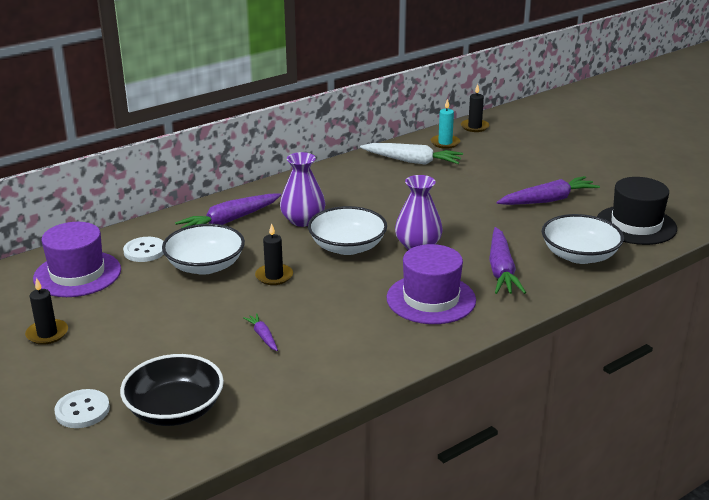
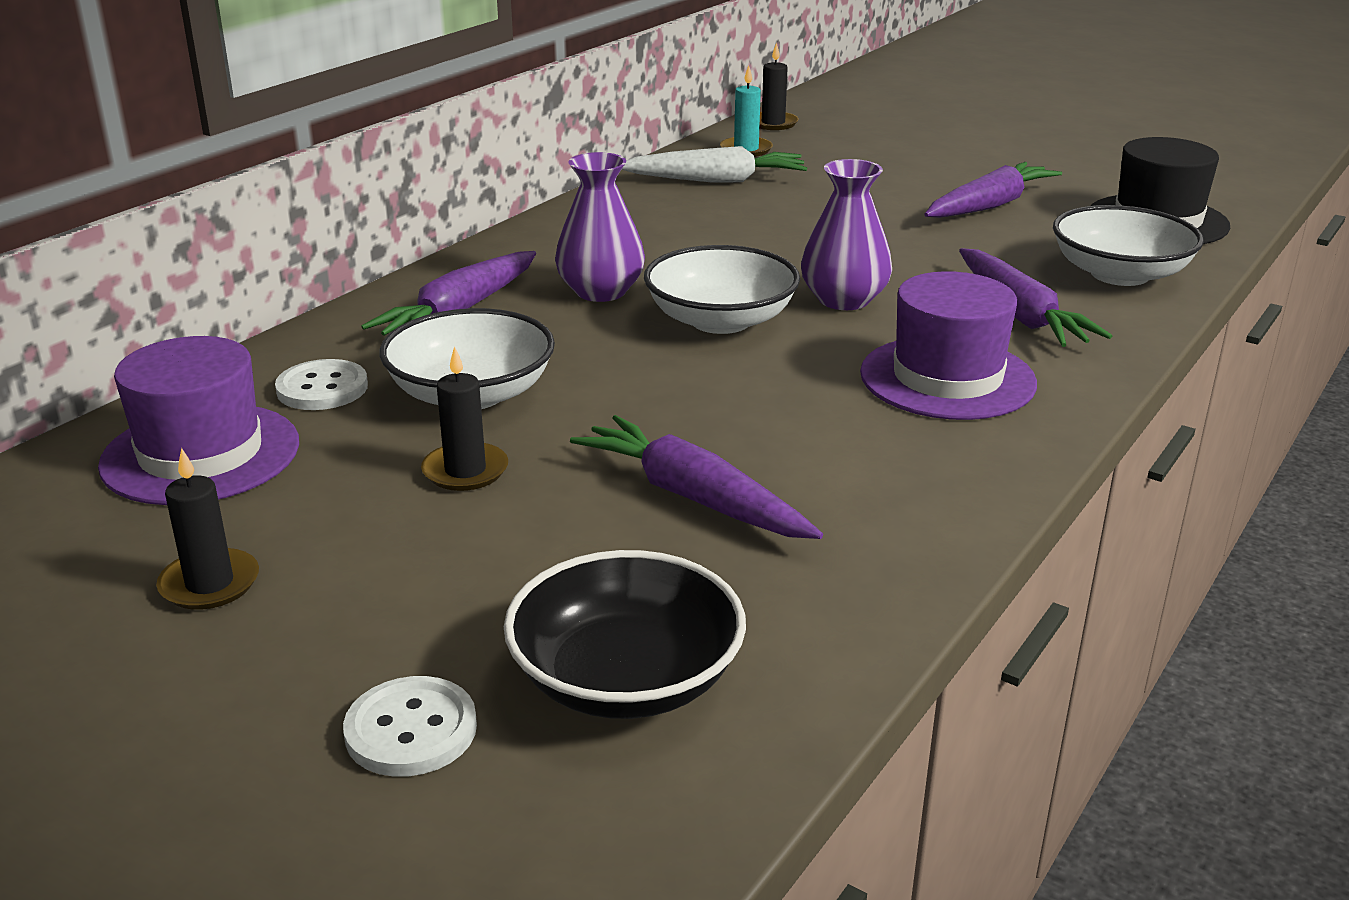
camera: 20 degrees left, 0 degrees up
purple carrot [243,313,278,351] -> purple carrot [570,415,823,539], size x2.05
black candle [255,223,293,285] -> black candle moved to [421,346,508,491]

